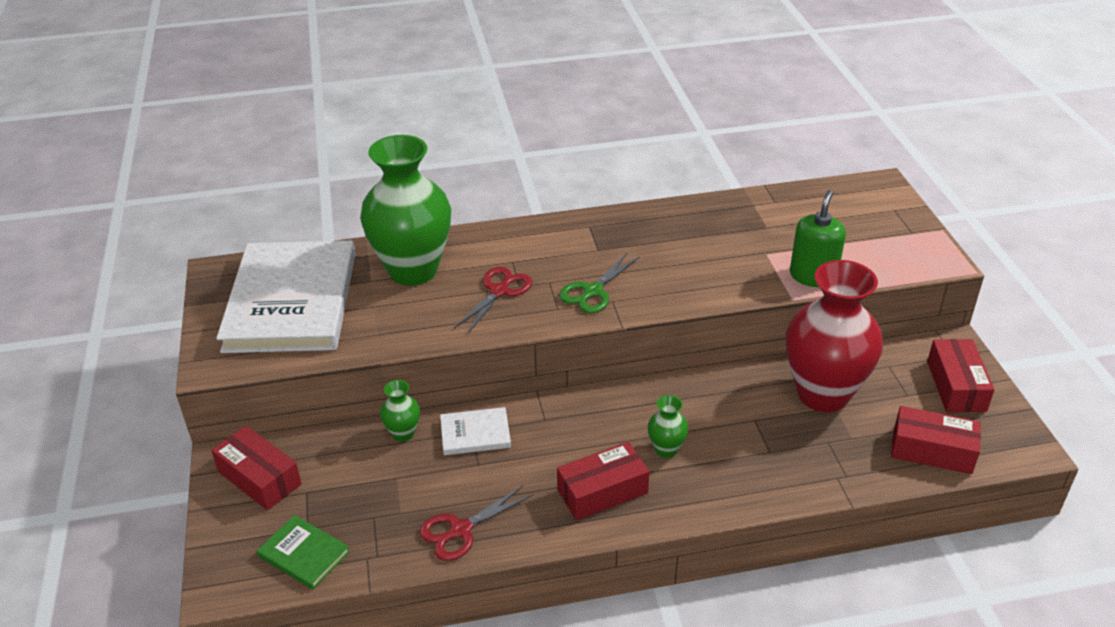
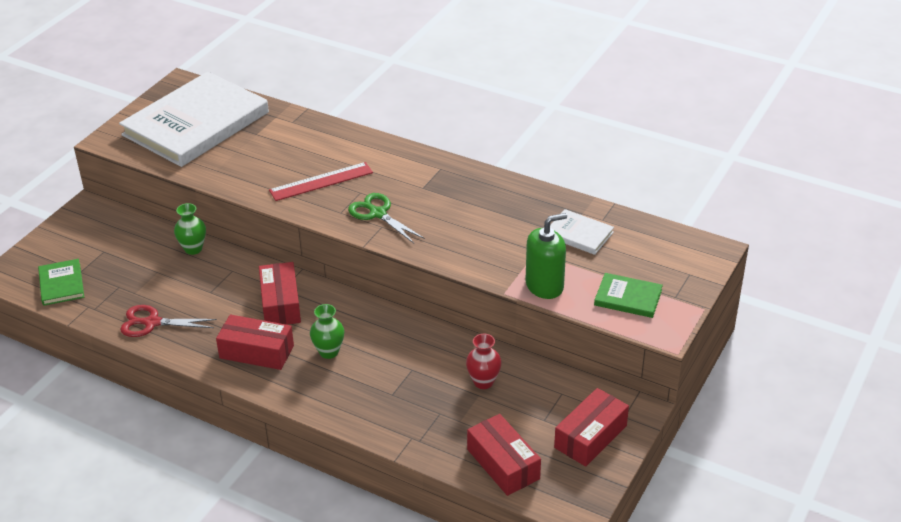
camera: 40 degrees right, 0 degrees up
red box [211,426,302,510] -> red box moved to [259,262,301,325]
green vase [360,135,451,286] -> none
white book [440,407,511,455] -> white book moved to [550,209,614,255]
red scissors [454,267,532,335] -> red ruler [269,162,373,201]
green scissors [559,252,640,313] -> green scissors turned 60 degrees clockwise [348,193,425,243]
red vase [786,260,883,412] -> red vase [466,334,502,389], size x0.42
none -> green book [594,273,663,318]

